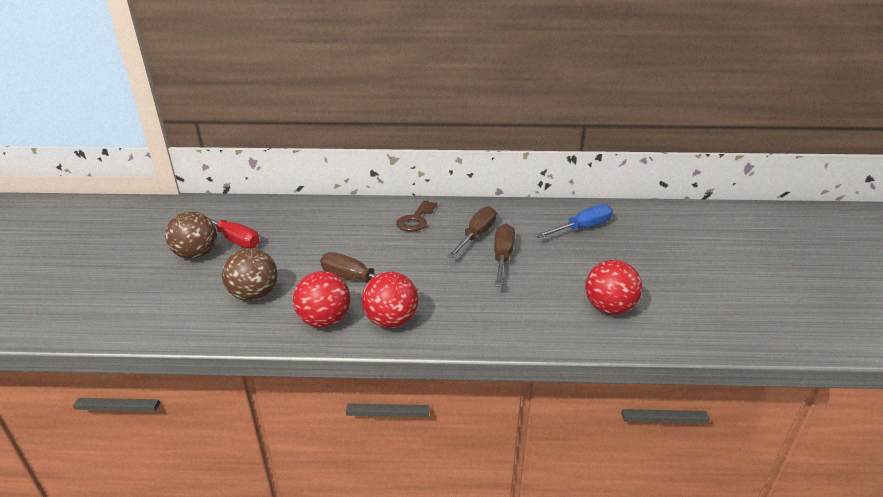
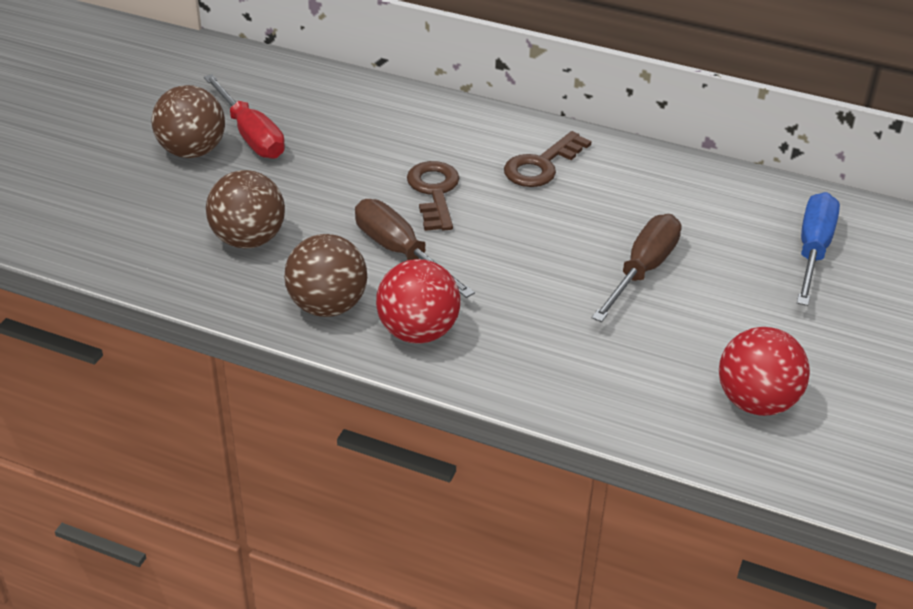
camera: 20 degrees right, 10 degrees up
red ball [293,271,350,328] -> brown ball [284,234,367,317]
brown screwdriver [447,206,497,258] -> none
blue screwdriver [535,204,613,238] -> blue screwdriver turned 60 degrees counterclockwise [797,192,840,306]
none -> brown key [407,161,459,231]

